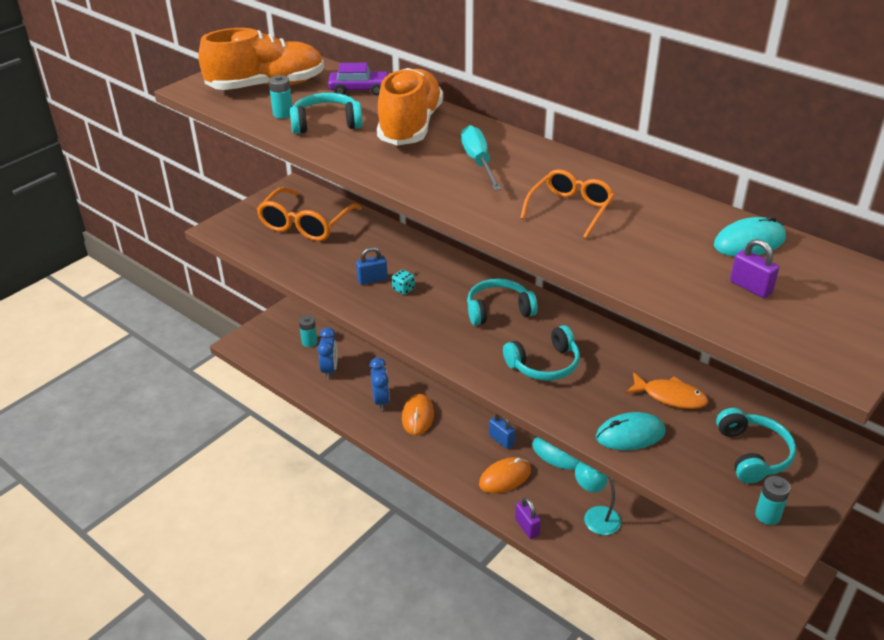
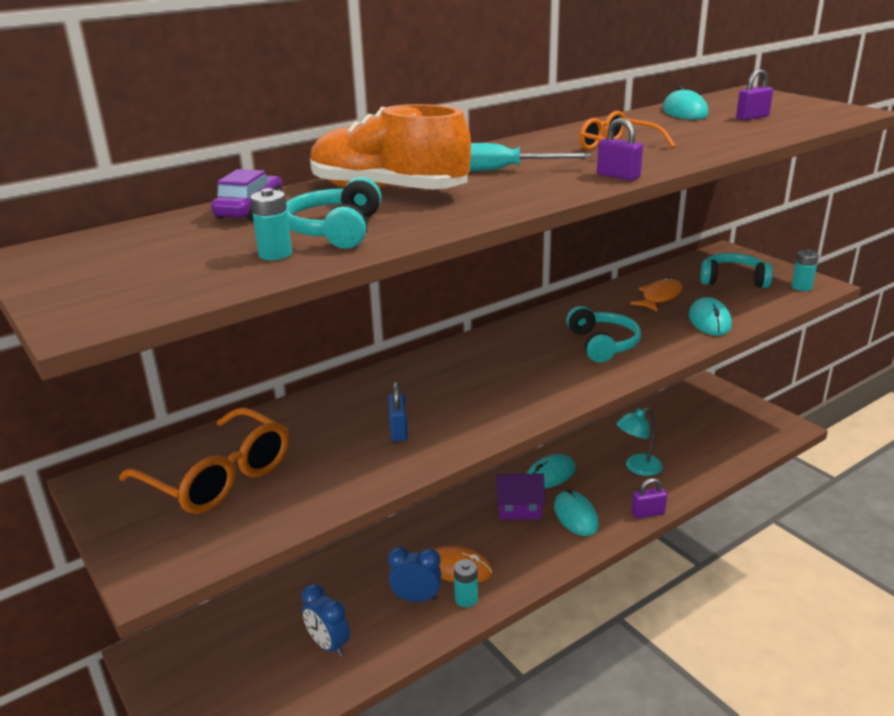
camera: 75 degrees left, 10 degrees down
orange shoe [198,28,324,90] -> none
turquoise battery [299,315,317,347] -> turquoise battery moved to [454,559,478,607]
blue clock [317,328,338,379] -> blue clock turned 150 degrees counterclockwise [302,584,350,657]
turquoise dice [392,270,415,295] -> none
turquoise headphones [467,279,538,325] -> none
orange mouse [479,457,531,493] -> turquoise mouse [554,488,599,536]
blue padlock [489,414,515,449] -> purple house [496,473,545,520]
none -> purple padlock [597,118,643,181]

